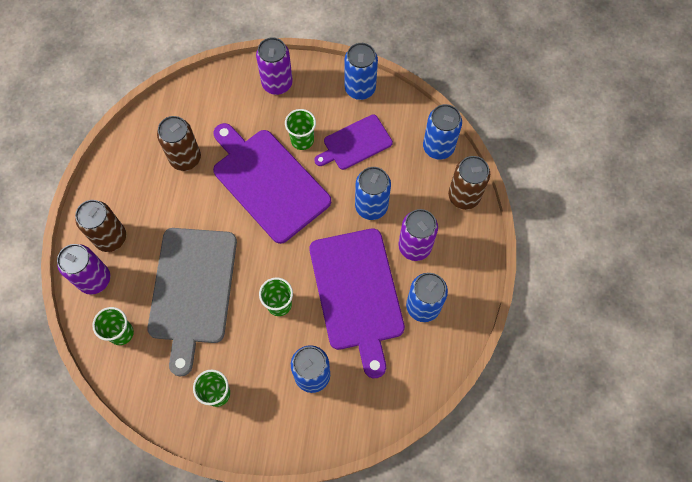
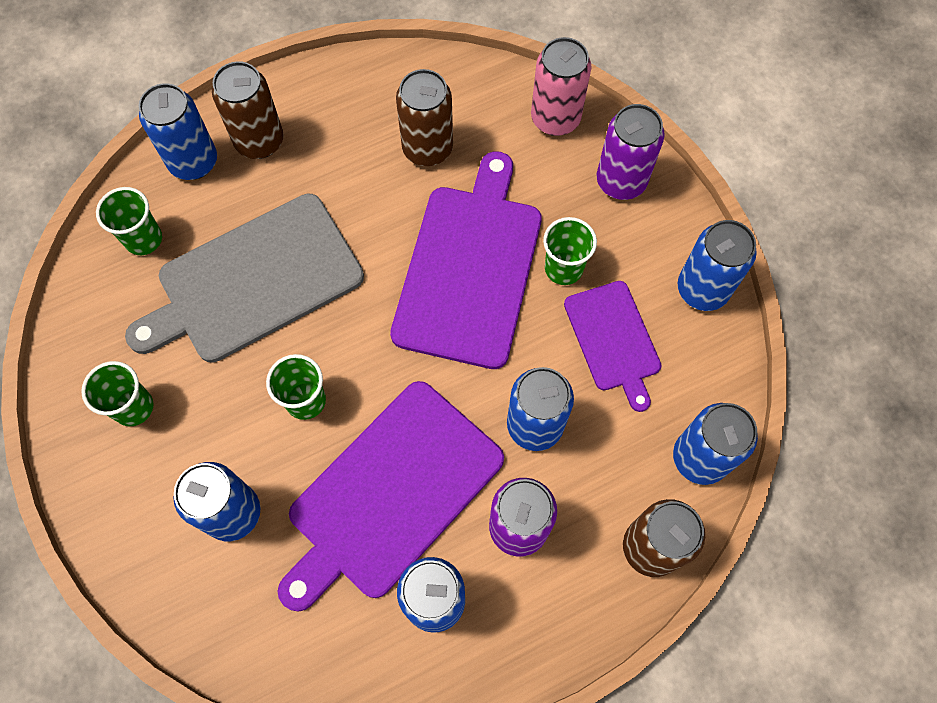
camera: 55 degrees right, 0 degrees up
purple can [57,244,110,295] -> blue can [139,83,217,180]
purple cutting board [314,115,393,170] -> purple cutting board turned 135 degrees counterclockwise [564,281,662,412]
none -> pink can [531,37,592,136]

